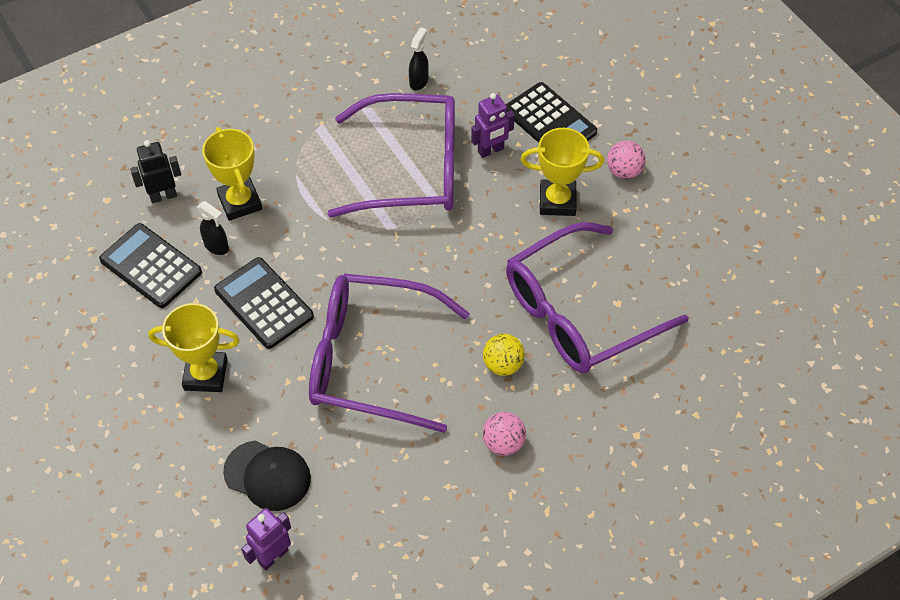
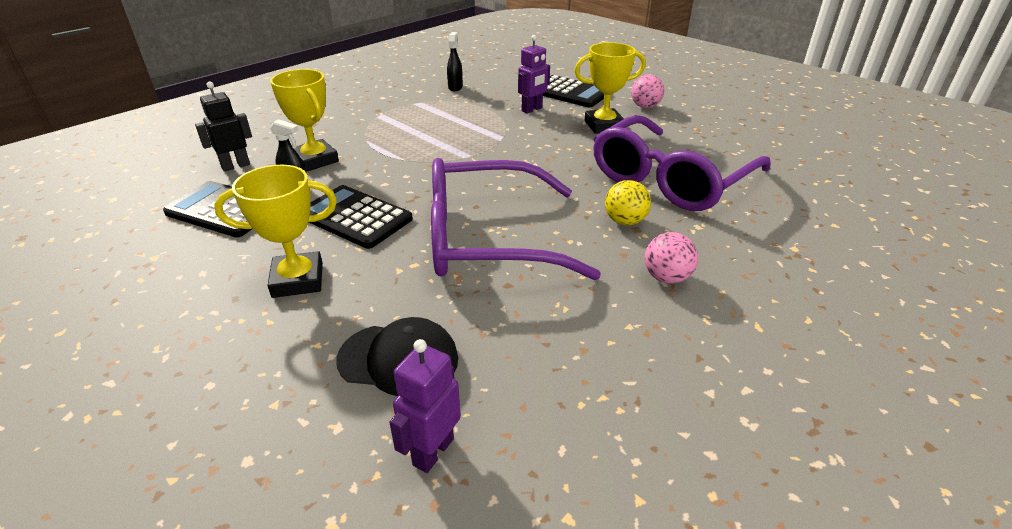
camera: 15 degrees left, 20 degrees down
purple glasses [328,93,455,217] -> none

